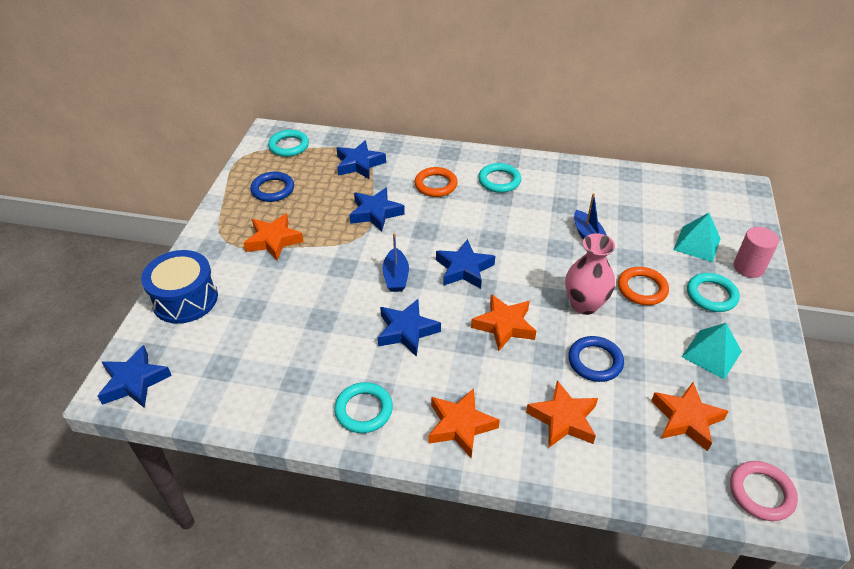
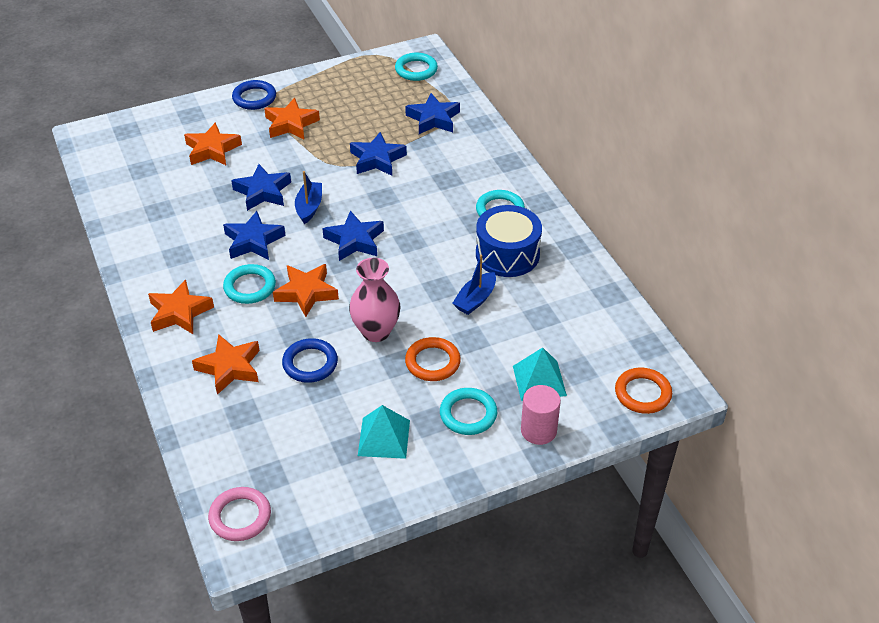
camera: 55 degrees right, 0 degrees up
blue star [98,345,172,408] -> blue star moved to [231,164,291,211]
blue drum [141,250,218,324] -> blue drum moved to [476,205,542,277]
blue ring [250,172,294,202] -> blue ring moved to [232,80,276,110]
turquoise ring [334,382,393,433] -> turquoise ring moved to [223,264,276,304]
blue boat [382,233,409,292] -> blue boat turned 135 degrees clockwise [295,171,322,224]
orange ring [414,167,458,197] -> orange ring moved to [615,368,672,414]
orange star [651,382,729,451] -> orange star moved to [184,122,242,165]

